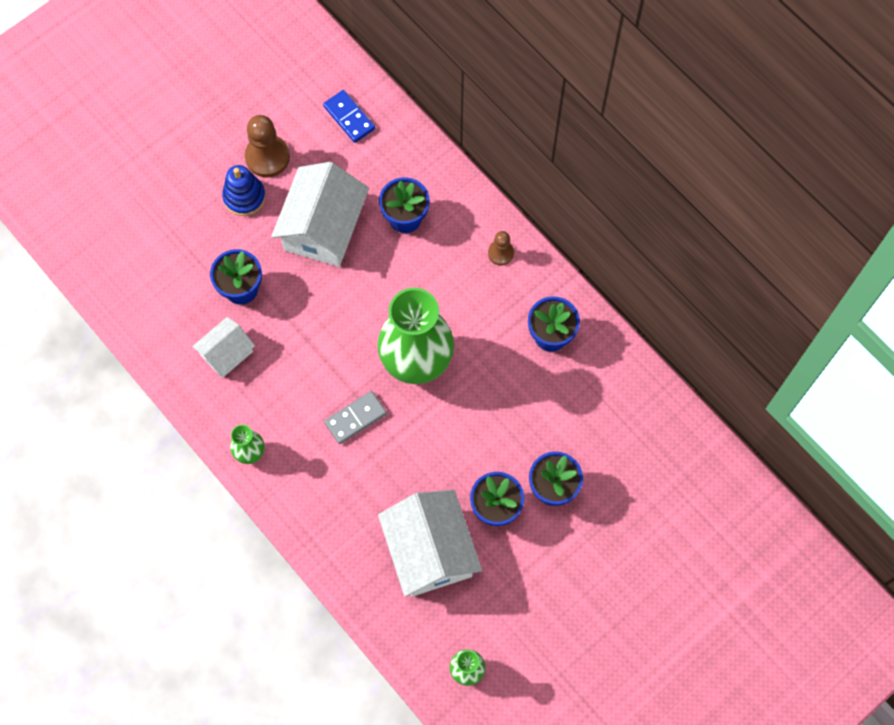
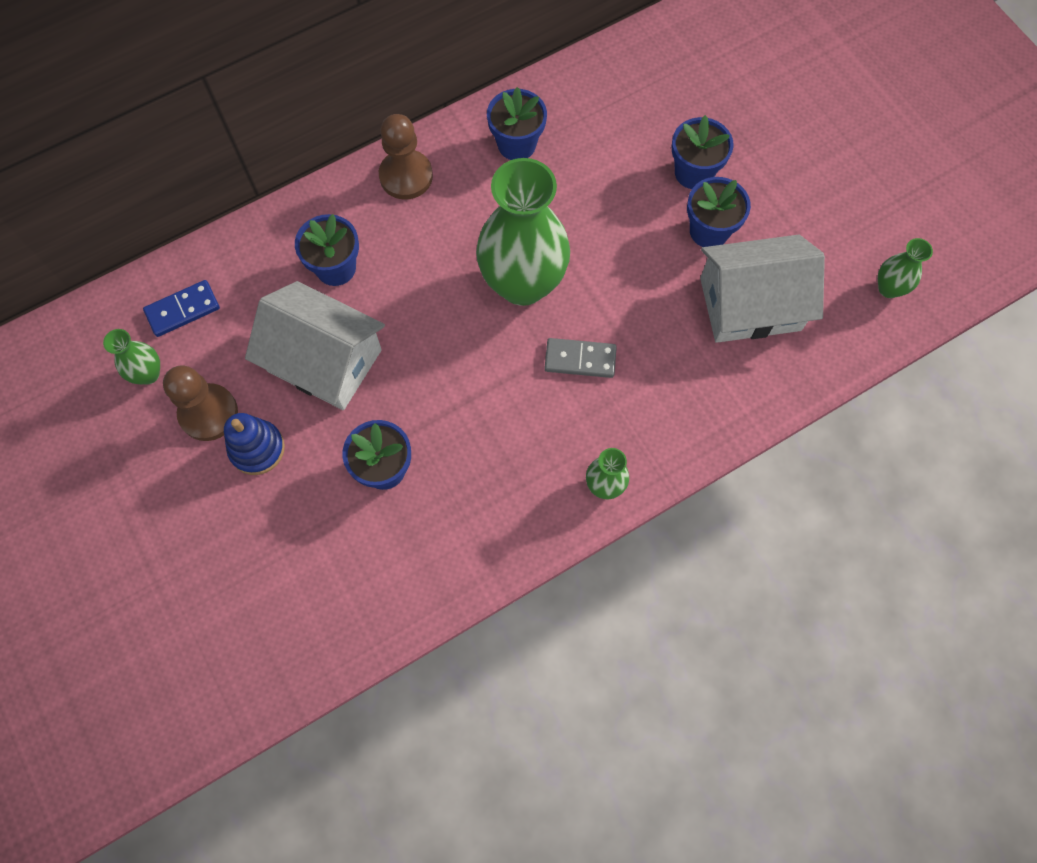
camera: 80 degrees left, 0 degrees up
white house [192,317,255,378] -> none
grey domino [324,391,387,444] -> grey domino turned 60 degrees counterclockwise [544,338,617,378]
brown pawn [488,231,514,265] -> brown pawn [379,114,433,200], size x1.74
none -> green vase [103,329,160,384]

